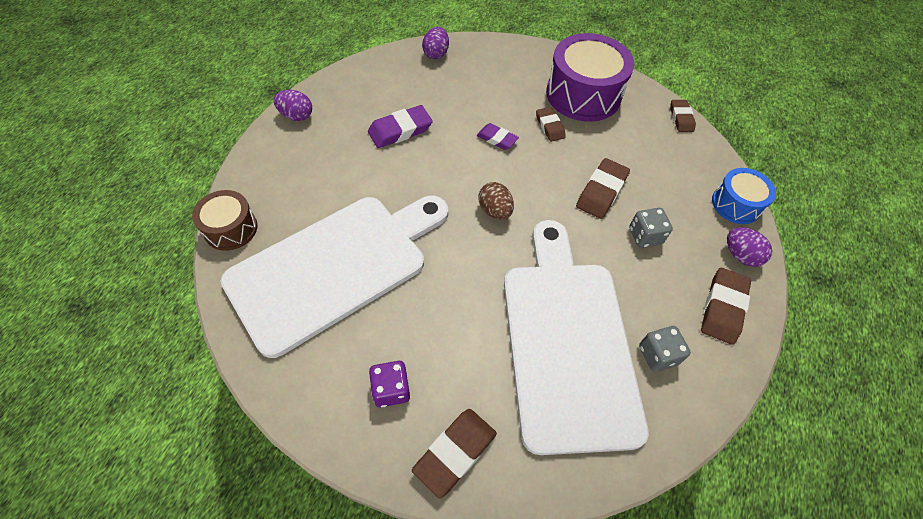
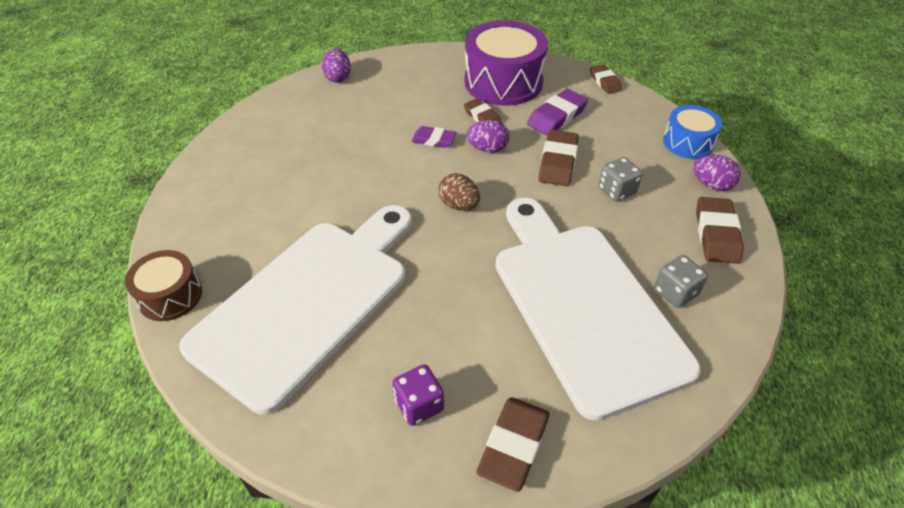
camera: 15 degrees left, 10 degrees down
purple egg [274,90,312,121] -> purple egg moved to [466,120,509,153]
purple eraser [368,105,433,148] -> purple eraser moved to [527,89,588,136]

